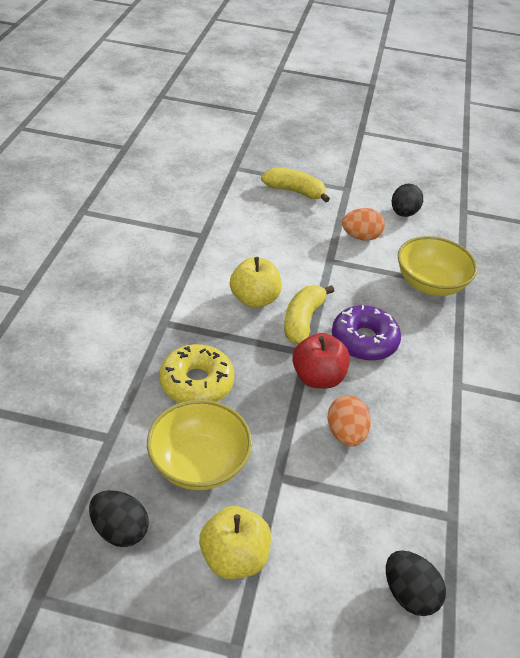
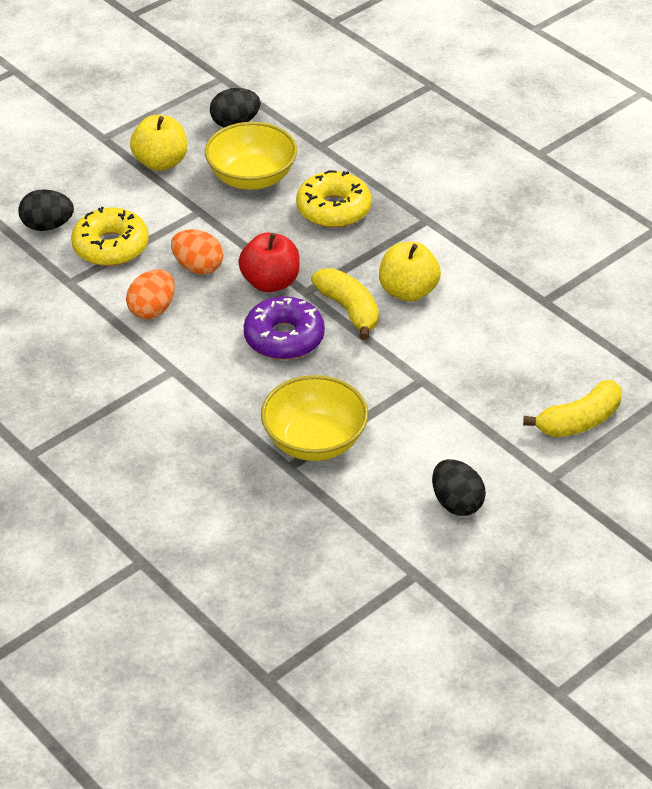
camera: 130 degrees right, 0 degrees up
orange egg [342,208,385,241] -> orange egg moved to [126,269,175,319]
none -> yellow donut [71,207,149,266]

